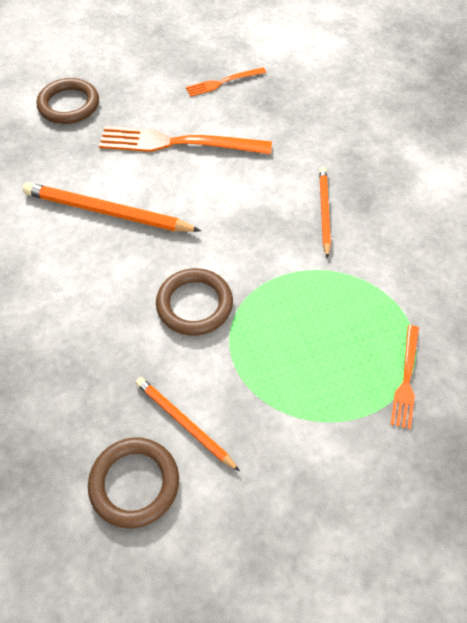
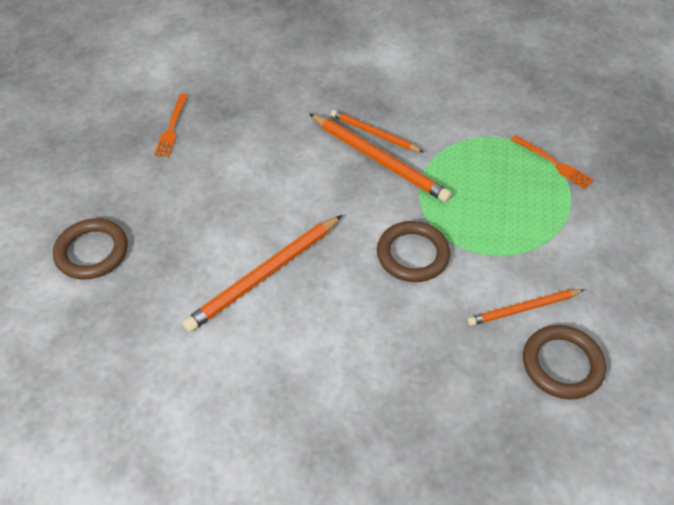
camera: 60 degrees left, 5 degrees down
orange fork [99,126,272,154] -> none
none -> orange pencil [309,113,452,202]

